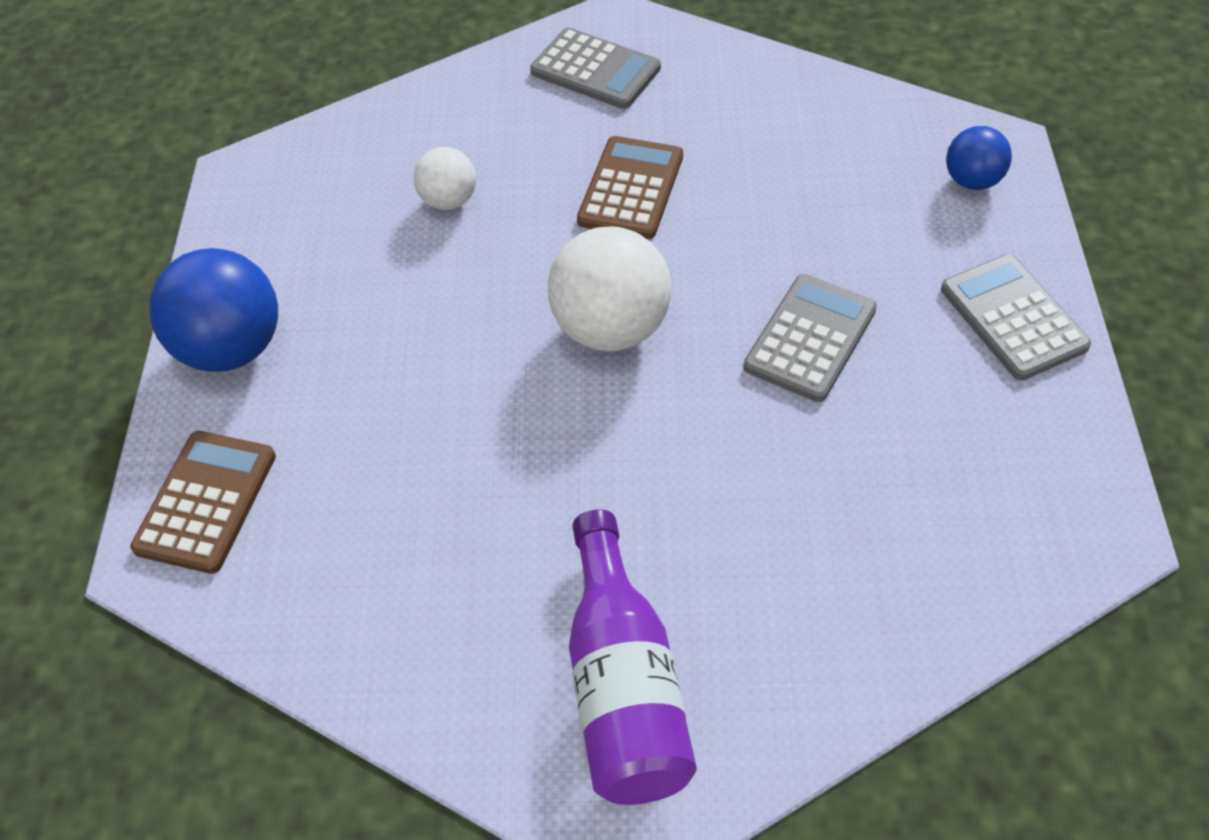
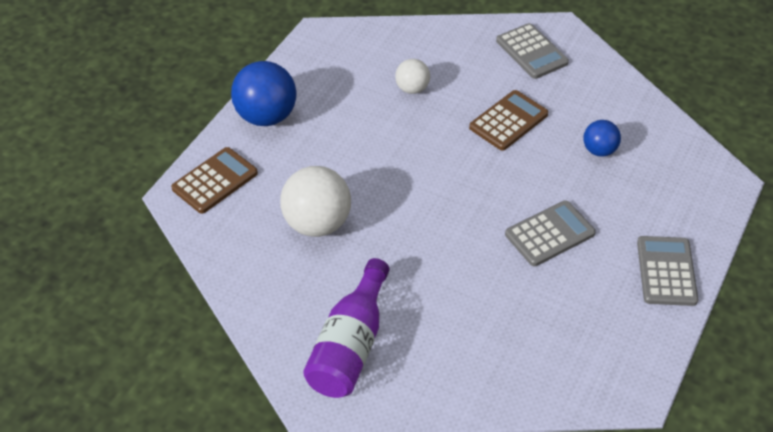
camera: 25 degrees right, 5 degrees down
white ball [548,226,671,351] -> white ball moved to [280,166,351,237]
blue ball [946,126,1012,190] -> blue ball moved to [583,120,621,157]

